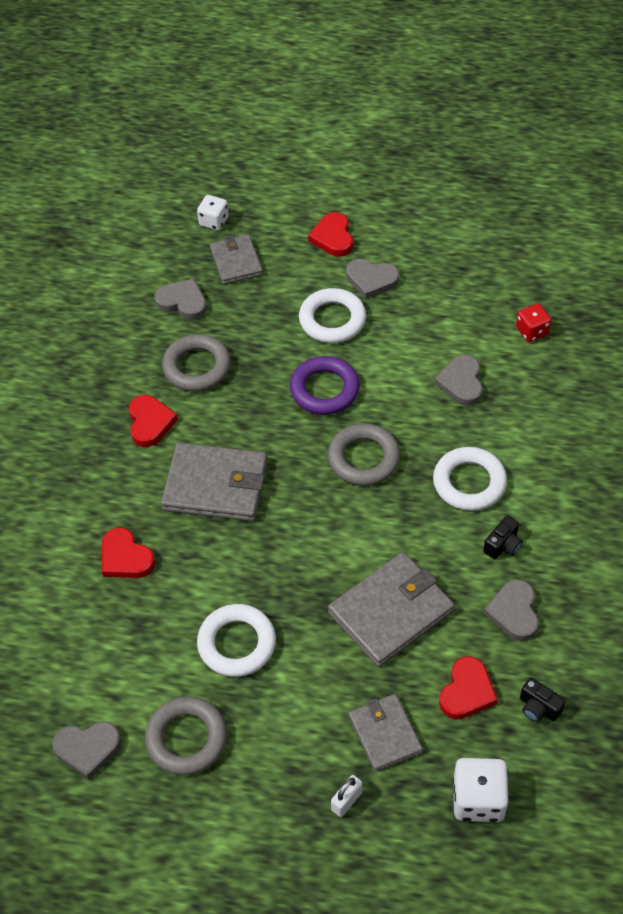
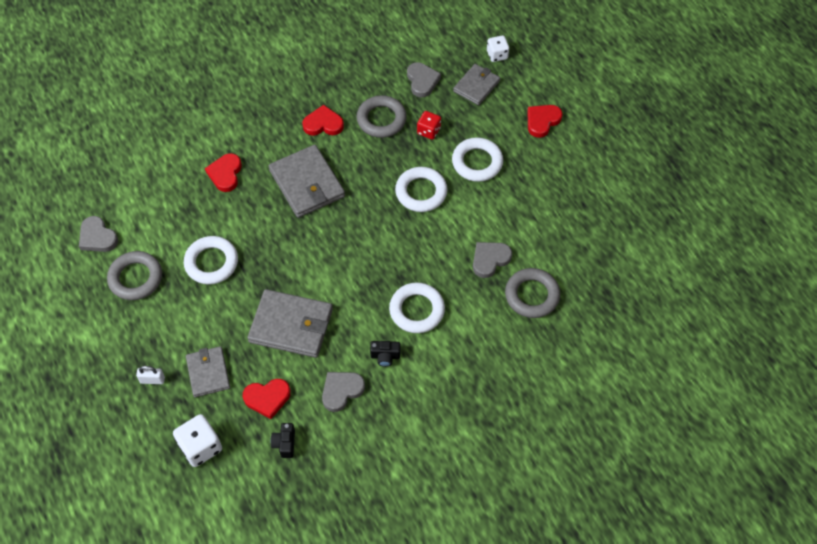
camera: 50 degrees right, 5 degrees up
red heart [129,395,178,447] -> red heart turned 135 degrees counterclockwise [302,105,344,136]
purple ring [290,356,360,415] -> white ring [395,167,448,212]
grey ring [328,423,400,486] -> grey ring moved to [505,268,560,318]
grey heart [346,259,399,299] -> none
grey wallet [349,694,423,772] -> grey wallet turned 45 degrees counterclockwise [186,346,230,397]
red dice [516,303,551,342] -> red dice moved to [417,111,441,140]

